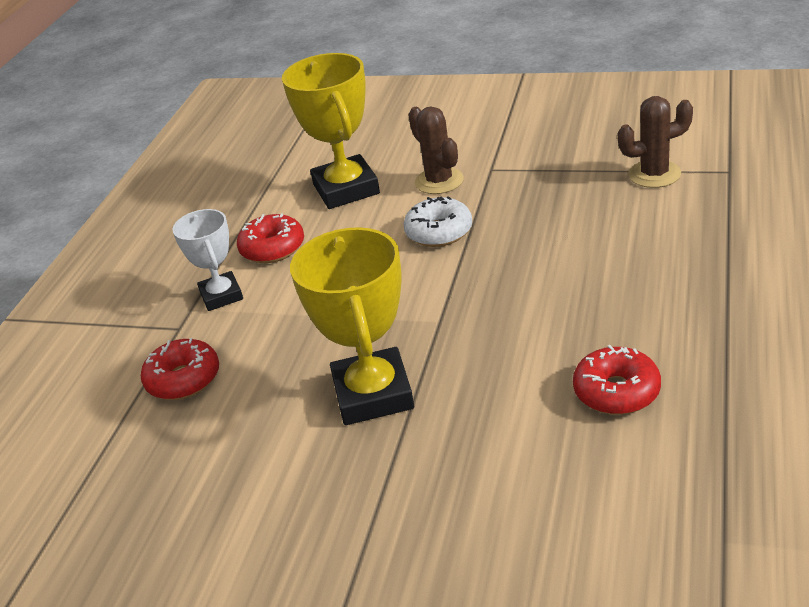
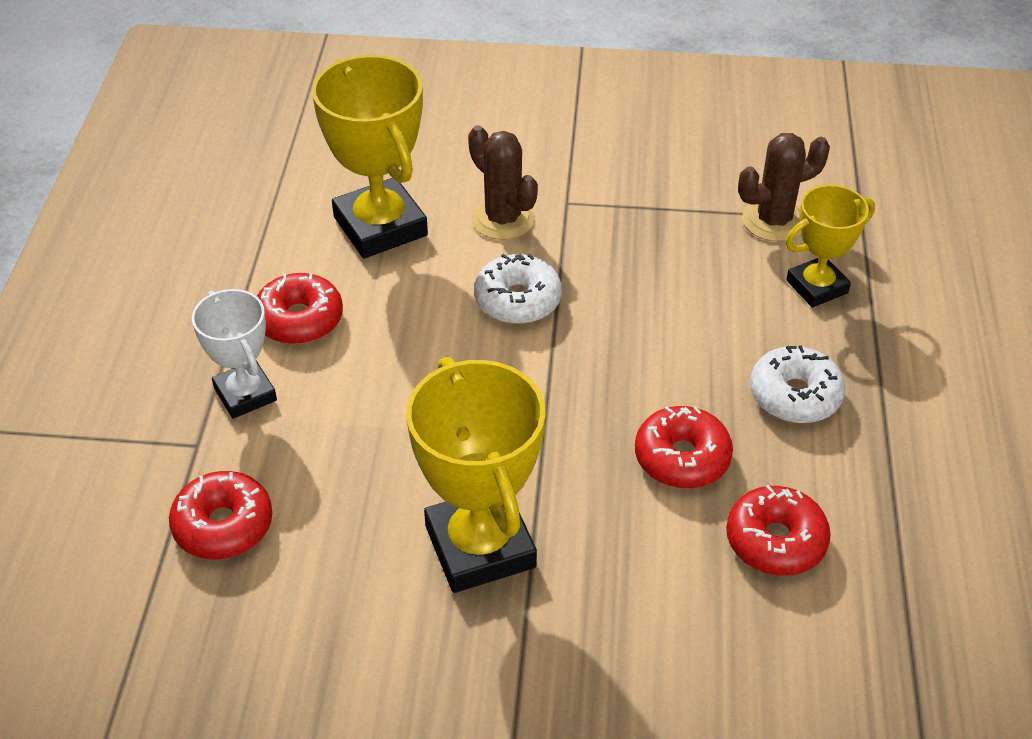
camera: 15 degrees left, 10 degrees up
none -> red donut [635,406,733,488]
none -> white donut [750,345,845,423]
none -> yellow trophy [785,185,875,308]

